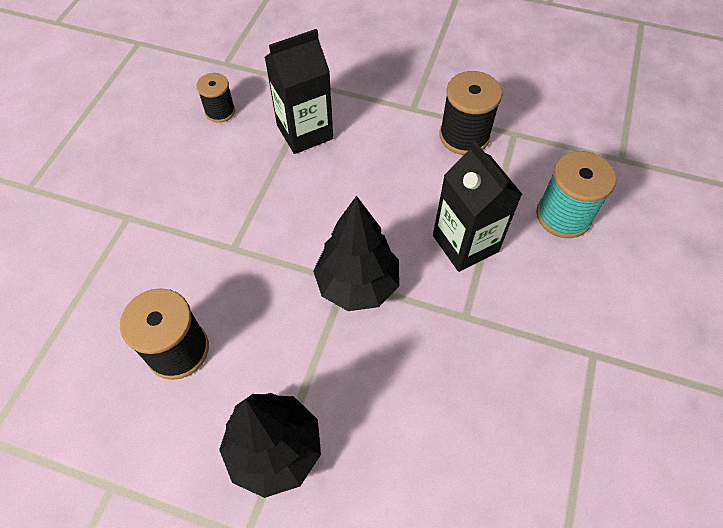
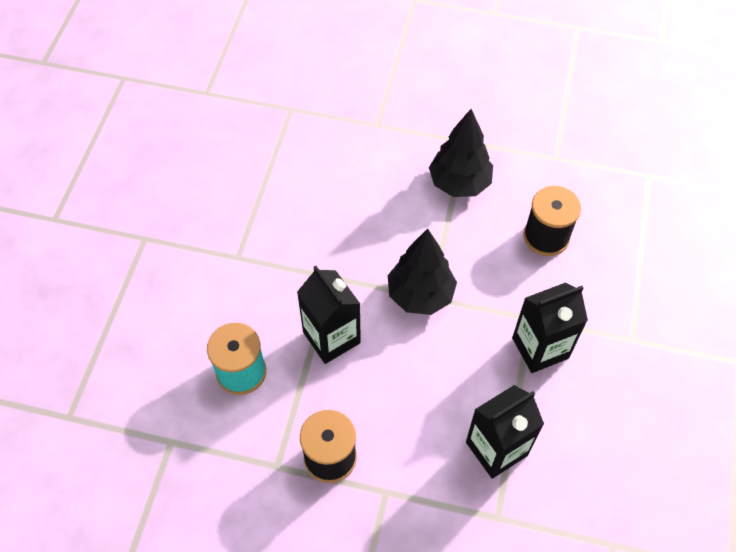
camera: 175 degrees right, 0 degrees up
black spool [196,73,235,123] -> none
none -> black carton [512,283,588,373]

